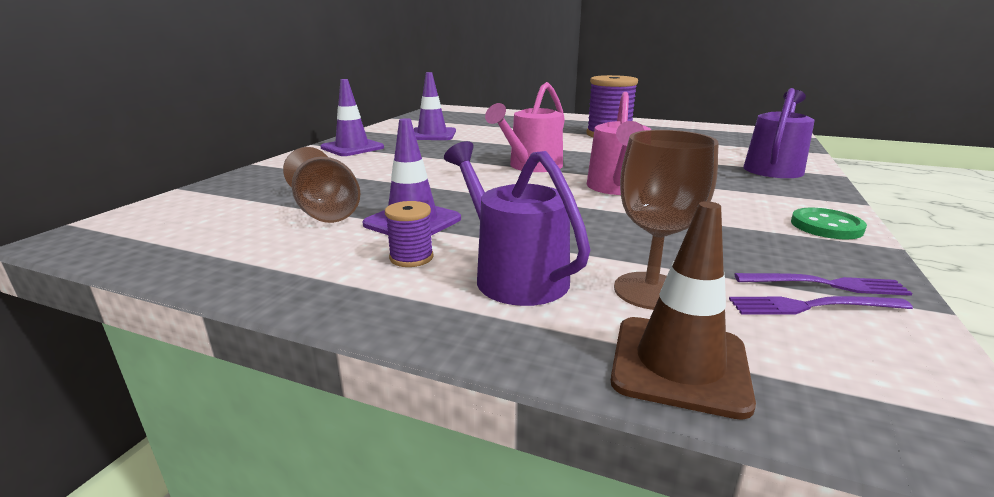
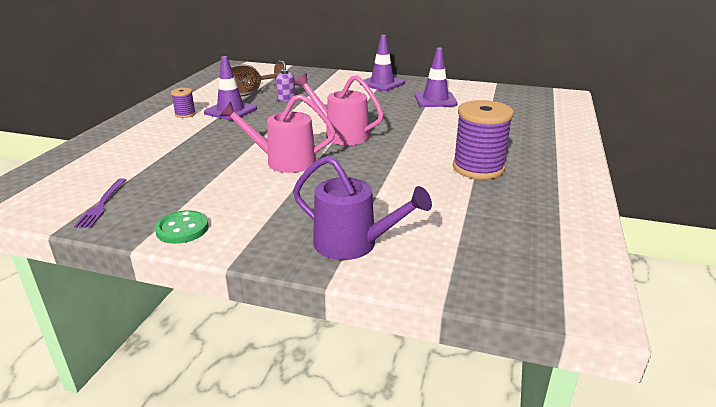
camera: 85 degrees right, 5 degrees up
purple watering can [444,141,591,306] -> none
brown traffic cone [611,201,756,420] -> none
brown goblet [614,130,719,310] -> none
purple fork [729,296,913,315] -> none
none -> purple soap dispenser [276,61,295,102]

